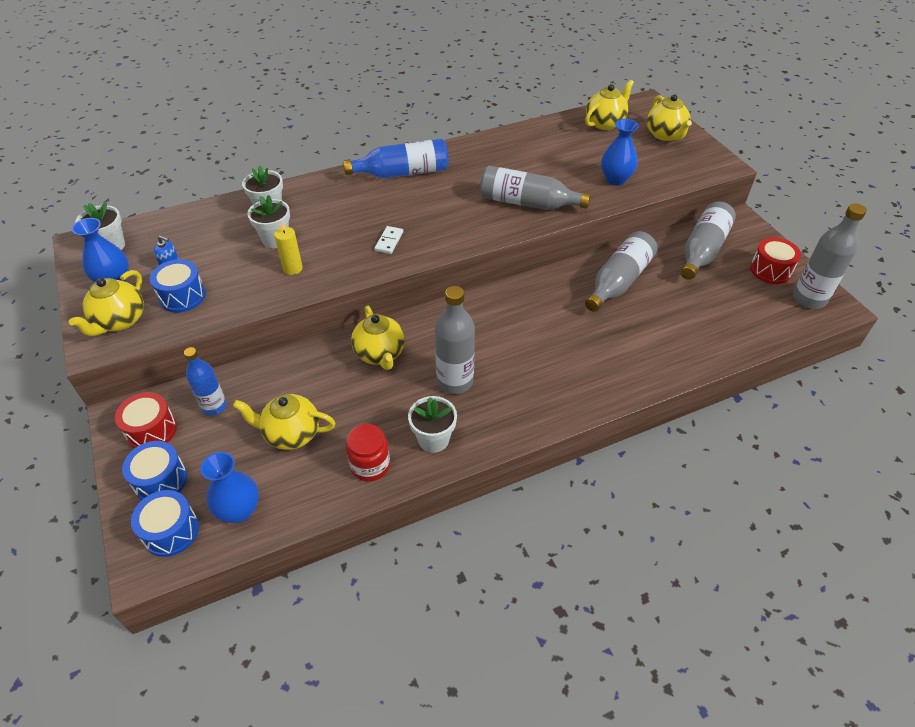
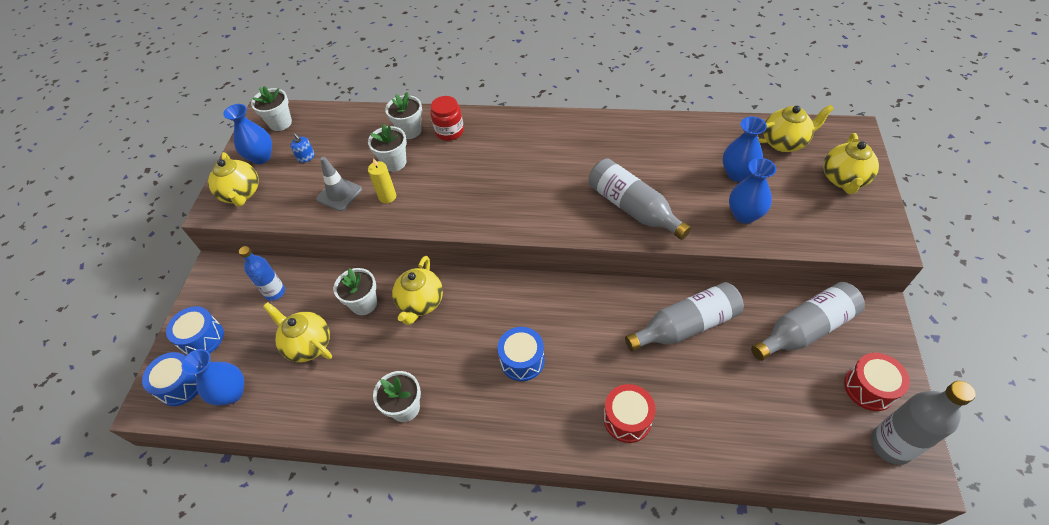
camera: 35 degrees right, 5 degrees up
yellow teapot [69,270,144,336] -> yellow teapot turned 75 degrees counterclockwise [208,152,259,207]
red drum [115,392,177,449] -> red drum moved to [604,384,656,443]
blue drum [150,259,206,313] -> blue drum moved to [497,327,545,381]
blue bottle [343,138,449,179] -> none
red jar [346,424,390,482] -> red jar moved to [430,96,464,141]
white domino [374,226,403,254] -> none
grey bottle [435,286,475,394] -> none
none -> grey traffic cone [316,157,362,211]
none -> white flower pot [334,268,377,315]
none -> blue vase [723,117,767,182]

